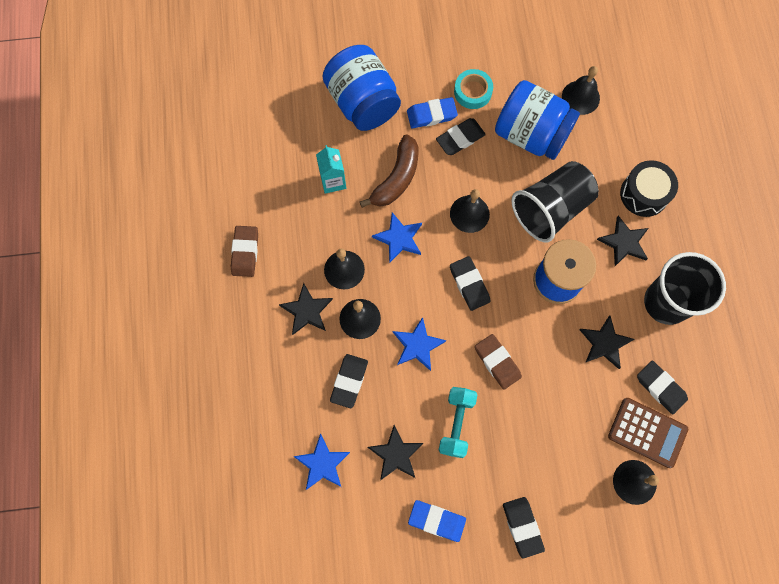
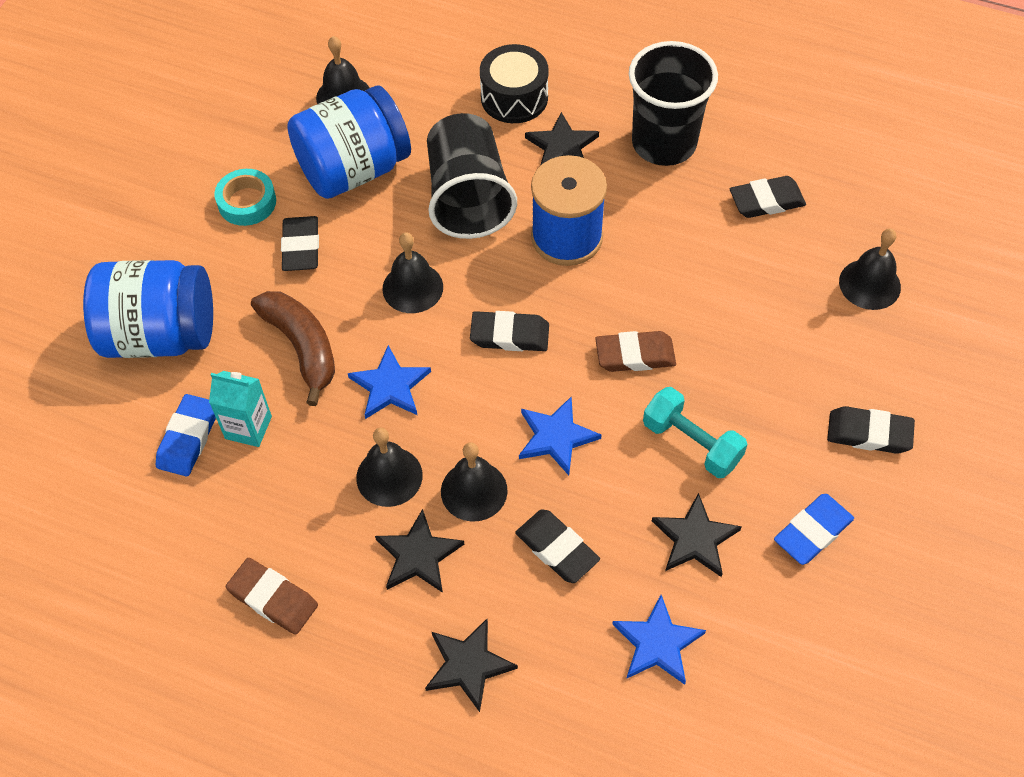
camera: 60 degrees left, 15 degrees down
blue eraser [407,97,458,128] -> blue eraser moved to [156,394,216,477]
black star [580,316,634,369] -> black star moved to [425,619,518,712]
brown calculator [608,398,688,468] -> none

